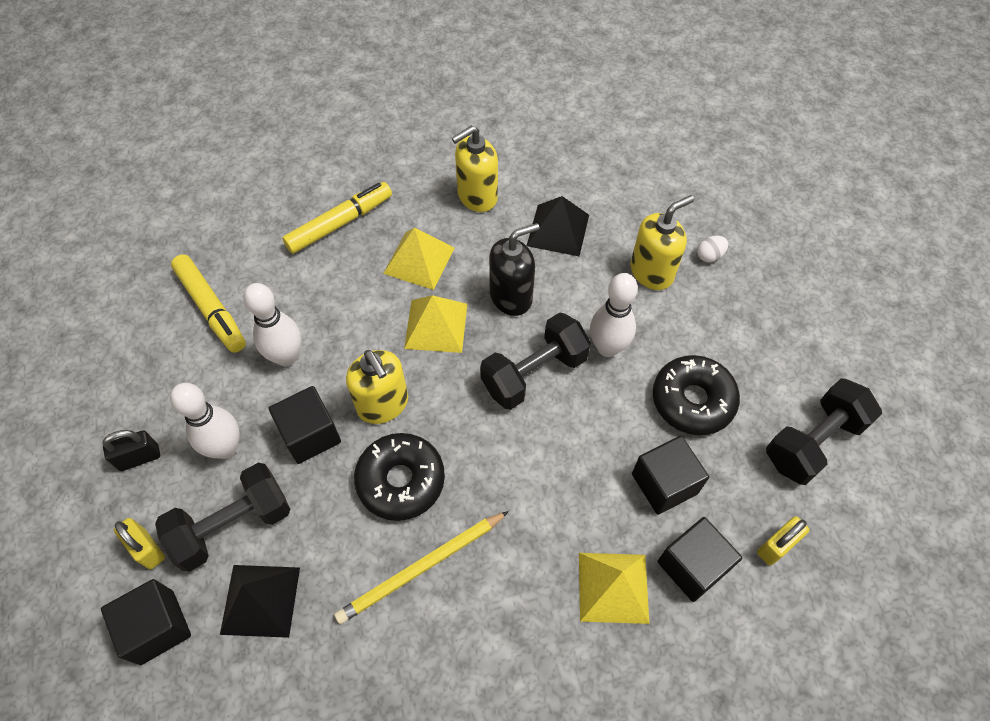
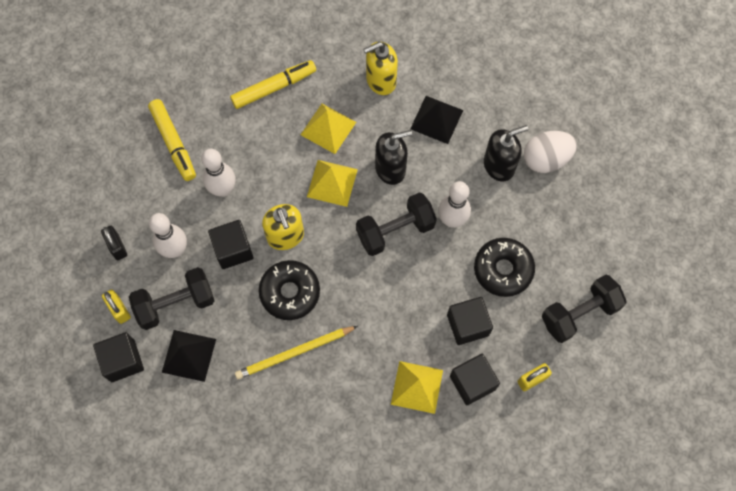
camera: 10 degrees right, 10 degrees up
black padlock [102,430,160,471] -> black padlock turned 75 degrees clockwise [101,226,127,260]
yellow soap dispenser [631,195,694,290] -> black soap dispenser [484,125,528,181]
white egg [697,236,728,262] -> white egg [524,131,577,173], size x2.13

